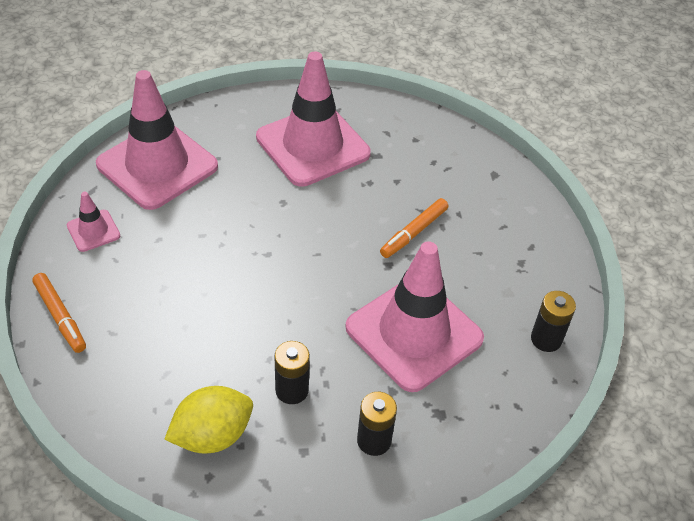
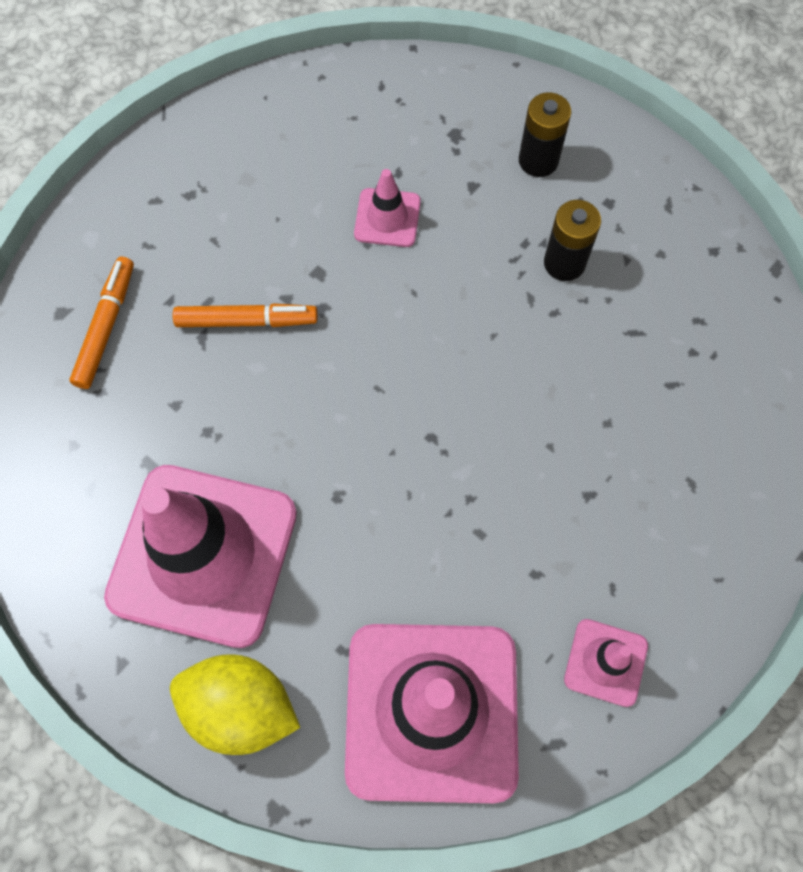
camera: 130 degrees left, 20 degrees up
orange marker [32,273,86,353] -> orange marker moved to [69,256,134,389]
yellow lemon [164,386,253,454] -> yellow lemon moved to [170,654,300,755]
pink traffic cone [346,241,484,392] -> pink traffic cone [354,169,421,247], size x0.44
black battery [531,291,576,352] -> none

